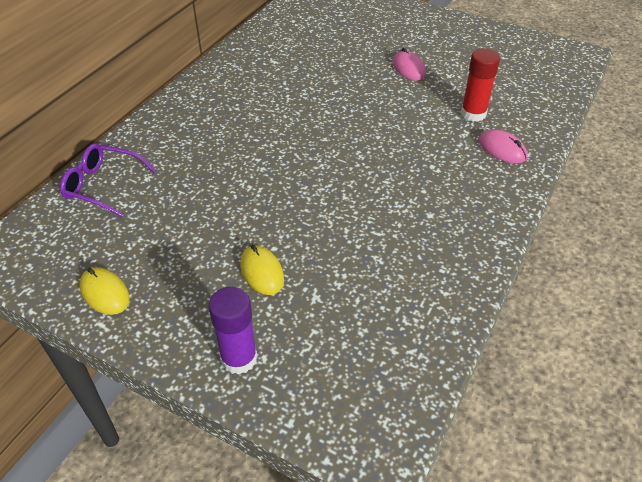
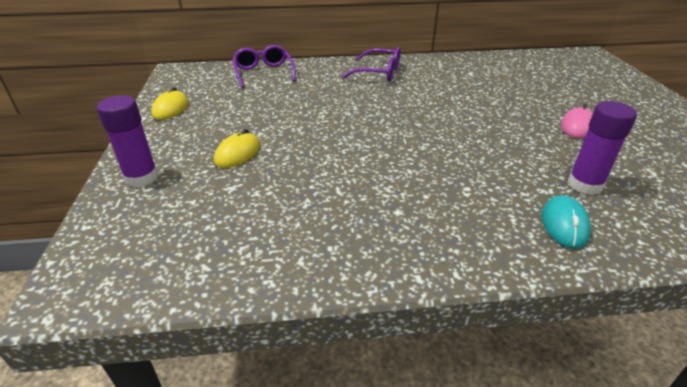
camera: 55 degrees right, 10 degrees down
red glue stick [461,48,500,122] -> purple glue stick [567,101,637,195]
pink mouse [479,129,527,164] -> turquoise mouse [542,196,591,248]
none -> purple glasses [342,47,401,81]

